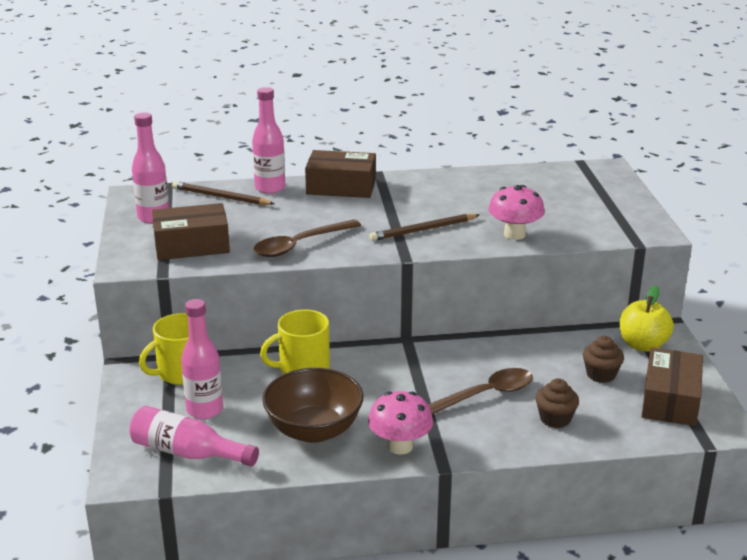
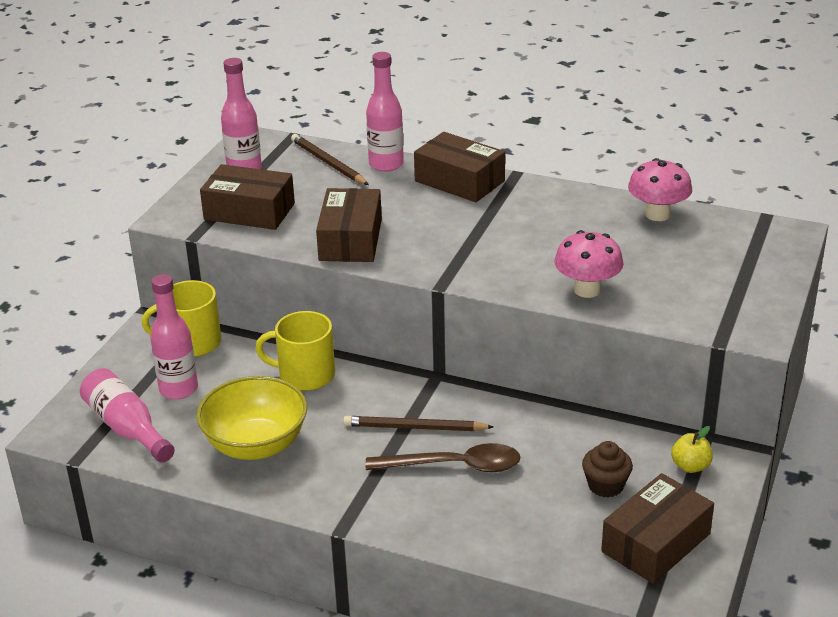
camera: 30 degrees right, 5 degrees up
brown spoon [253,219,361,257] -> brown box [316,188,382,262]
brown bowl [262,368,364,443] -> yellow bowl [197,376,307,460]
pink mushroom [368,391,433,455] -> pink mushroom moved to [628,158,692,221]
brown pencil [369,214,479,241] -> brown pencil moved to [343,416,493,431]
brown cupcake [535,378,579,428] -> none
yellow apple [620,285,674,352] -> yellow apple [671,426,713,473], size x0.61

